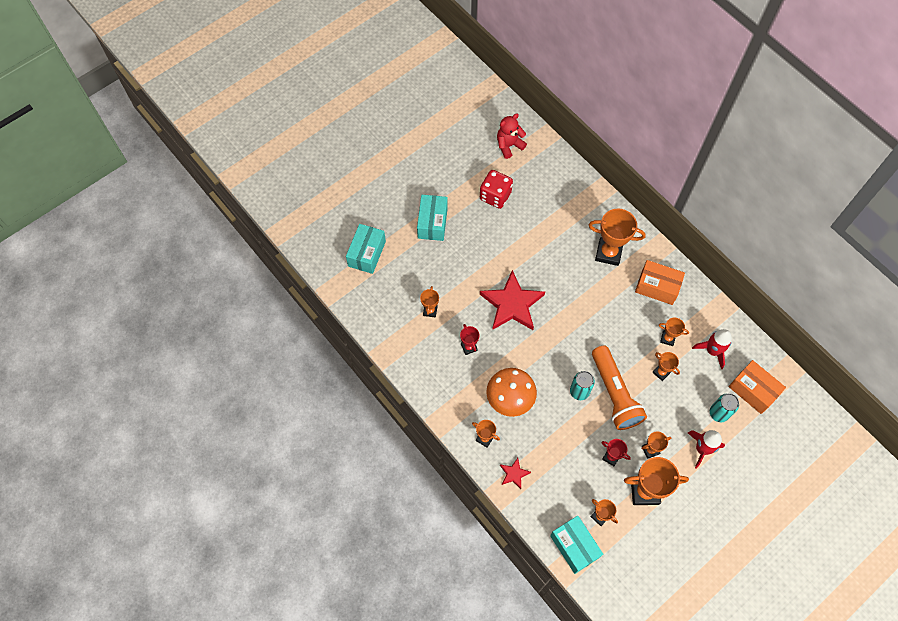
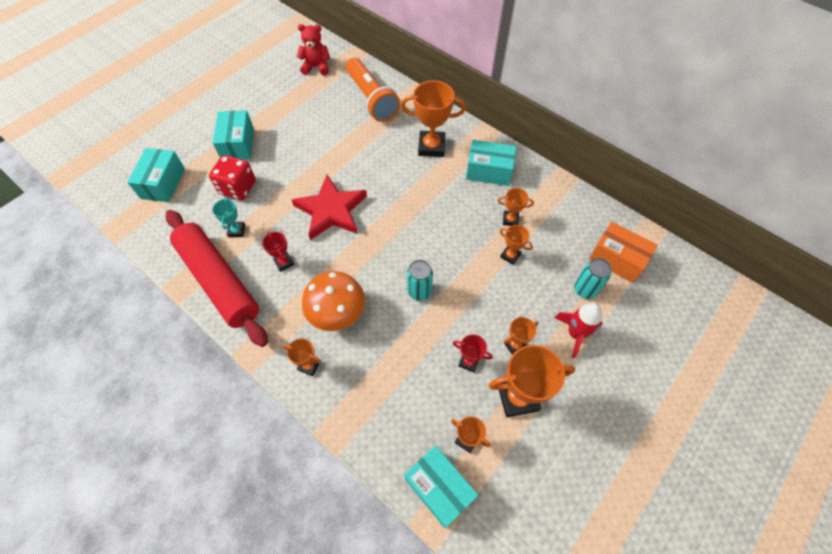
camera: 10 degrees left, 5 degrees down
orange trophy [420,286,439,318] -> turquoise trophy [212,197,245,237]
red dice [480,170,513,209] -> red dice moved to [209,155,256,200]
red teddy bear [497,114,527,159] -> red teddy bear turned 45 degrees clockwise [297,24,330,75]
red star [500,458,531,489] -> none
orange flashlight [592,346,647,430] -> orange flashlight moved to [346,58,400,122]
orange box [635,260,685,305] -> turquoise box [466,140,516,186]
red rocket [692,329,732,369] -> none
none -> red rolling pin [166,210,268,347]

